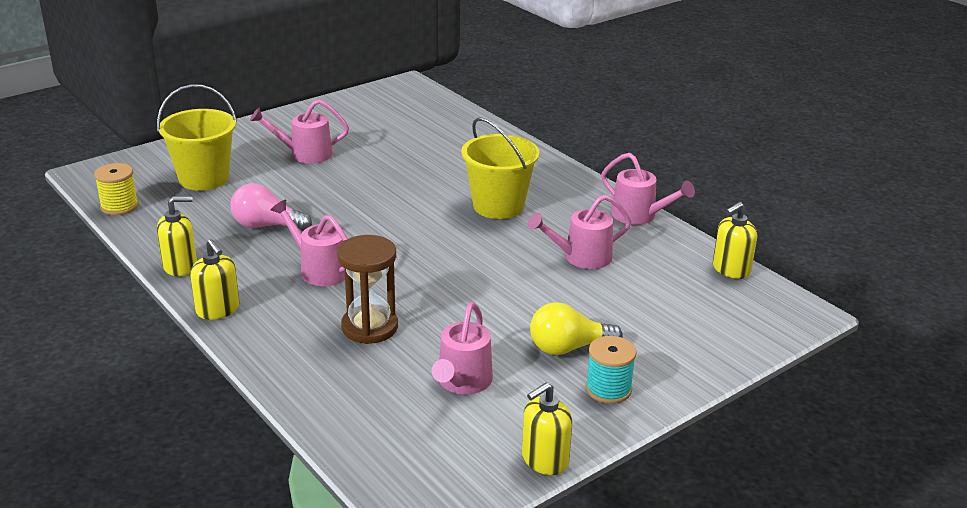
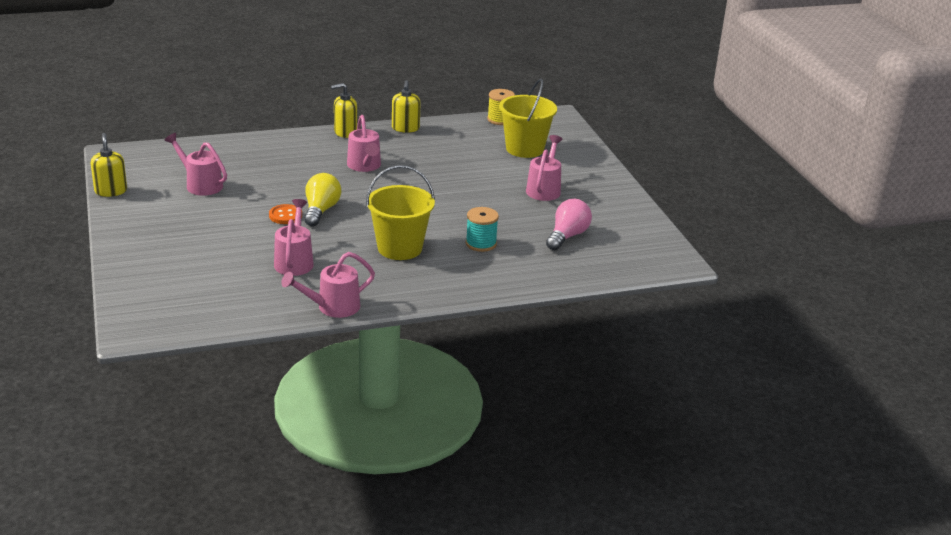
camera: 110 degrees right, 0 degrees up
pink light bulb [230,183,312,231] -> pink light bulb moved to [546,199,592,251]
pink watering can [271,200,348,286] -> pink watering can turned 105 degrees clockwise [347,115,381,172]
brown hourglass [337,235,398,344] -> none
yellow light bulb [530,302,623,355] -> yellow light bulb moved to [304,173,341,226]
turquoise spool [586,336,637,404] -> turquoise spool moved to [466,207,499,252]
yellow soap dispenser [713,202,757,279] -> none
none -> orange button [269,204,302,224]

